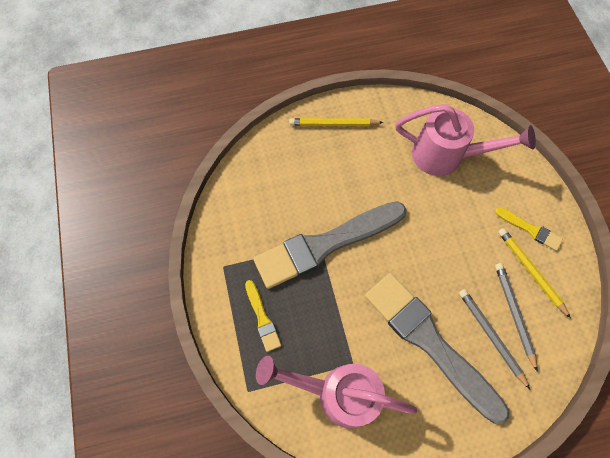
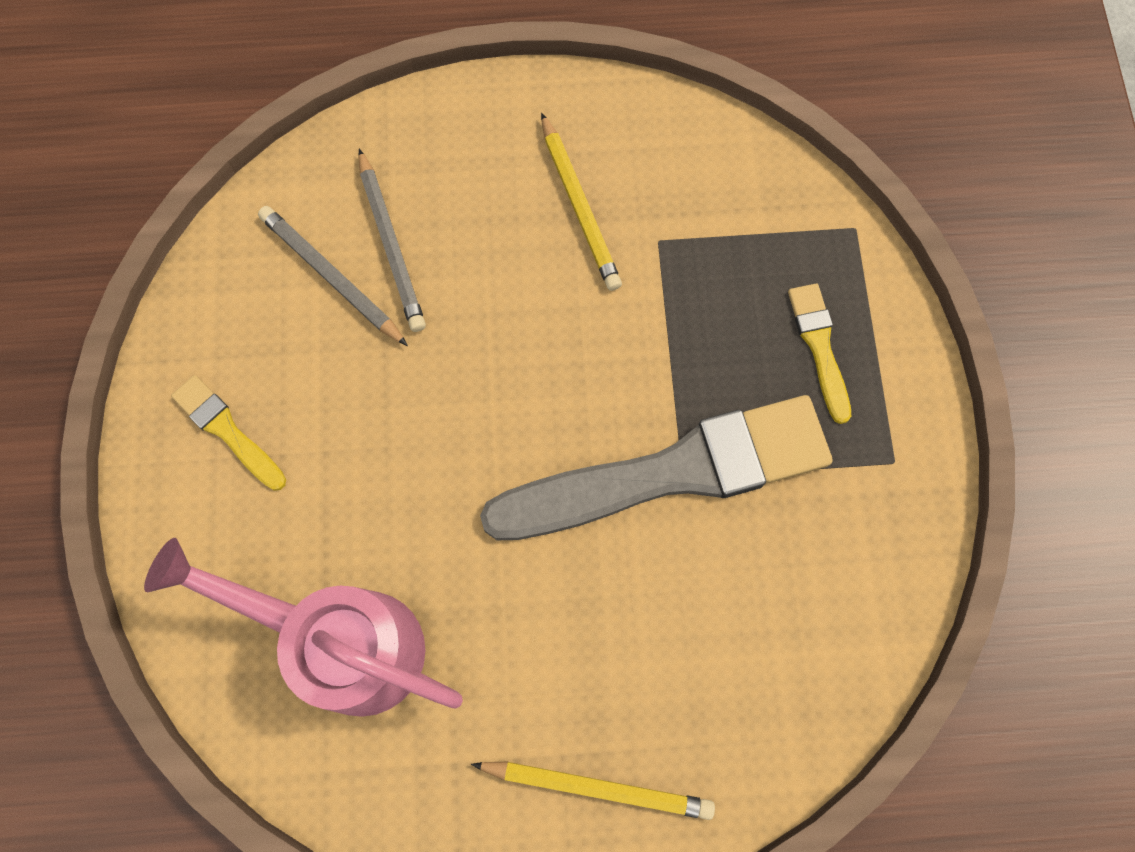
camera: 170 degrees left, 5 degrees up
pink watering can [256,356,417,429] -> none
grey brush [365,273,509,424] -> none
grey pencil [495,263,537,371] -> grey pencil turned 135 degrees clockwise [258,206,408,346]
yellow pencil [498,228,571,318] -> yellow pencil moved to [541,113,622,291]

